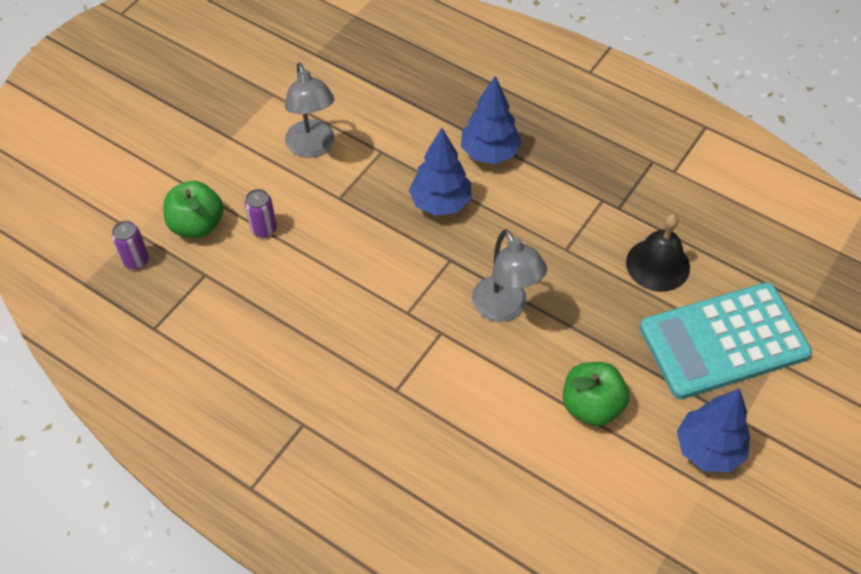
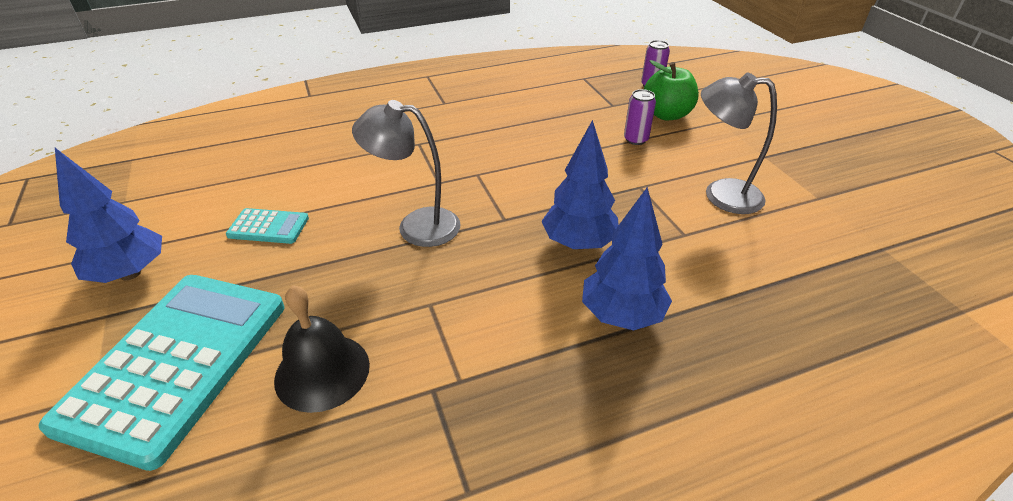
camera: 125 degrees right, 15 degrees down
green apple [563,362,629,426] -> turquoise calculator [226,208,309,244]

